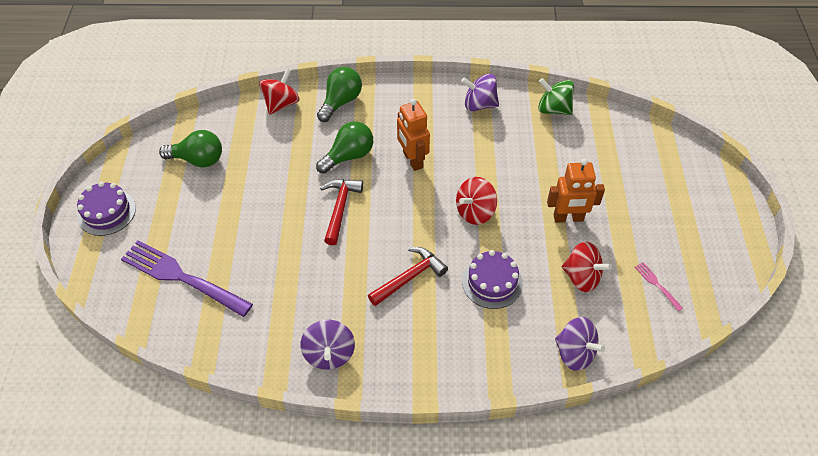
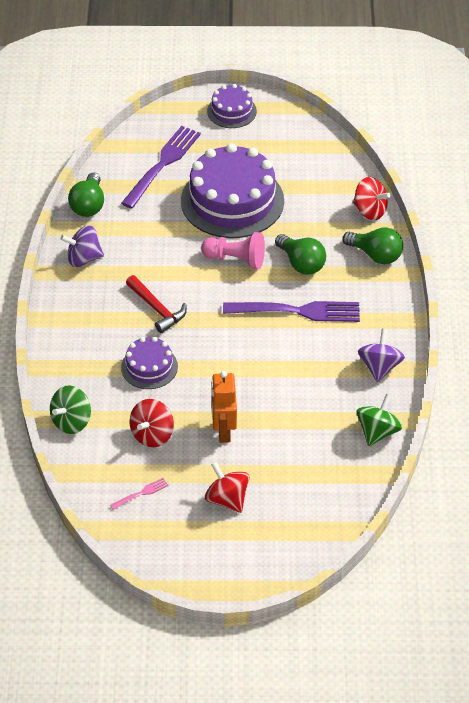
camera: 90 degrees right, 5 degrees down
green light bulb [159,130,222,168] -> green light bulb moved to [68,173,104,217]
red hammer [320,179,363,245] -> pink pawn [201,232,265,270]
orange robot [397,99,430,171] -> purple fork [223,301,360,322]
red spinning top [456,177,497,225] -> red spinning top moved to [205,462,250,513]
purple spinning top [555,317,605,371] -> green spinning top [50,386,91,434]
none -> purple cake [181,143,284,238]

